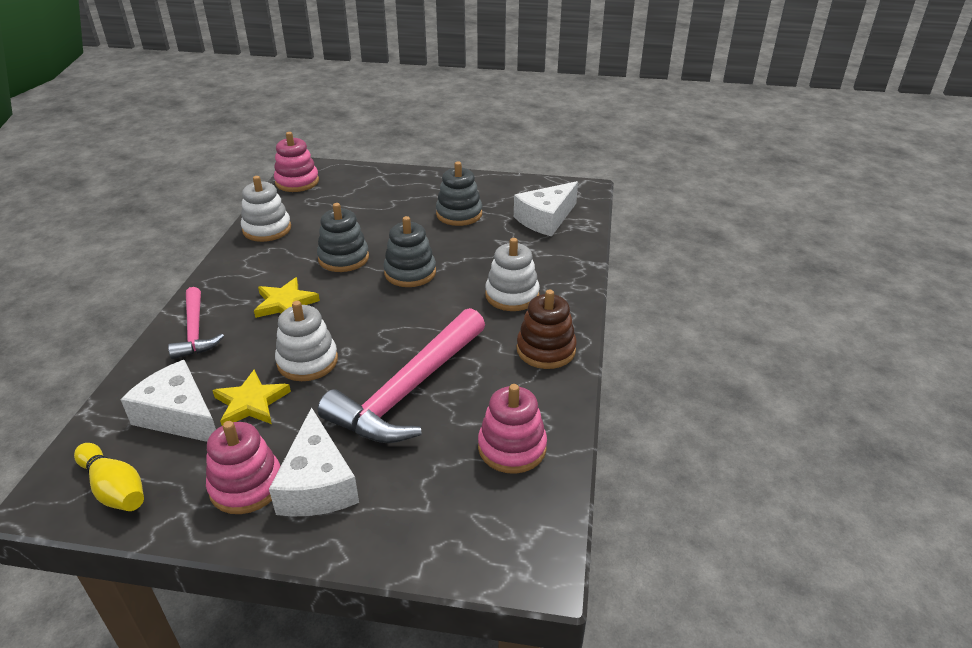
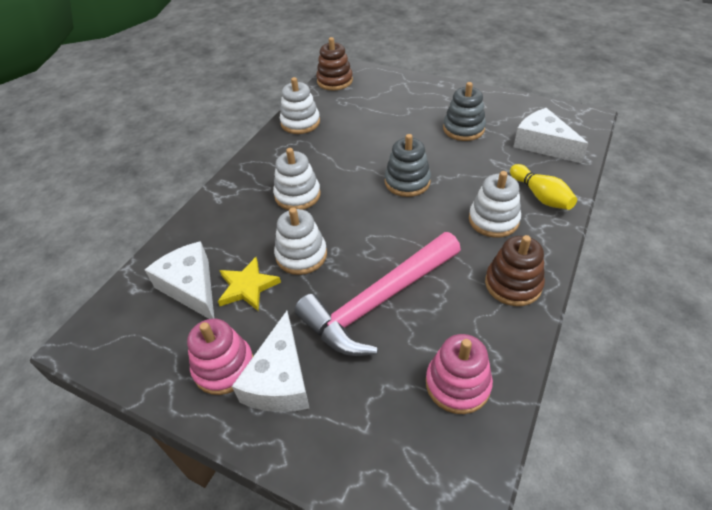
camera: 20 degrees right, 10 degrees up
yellow bowling pin [74,443,144,511] -> yellow bowling pin moved to [510,164,577,210]
pink hammer [168,287,224,359] -> none
yellow star [254,277,320,318] -> white stacking toy [273,148,321,210]
pink stacking toy [274,132,319,192] -> brown stacking toy [316,37,353,91]
grey stacking toy [317,203,369,272] -> none
white cheese [514,181,578,236] -> white cheese turned 75 degrees clockwise [513,108,589,163]

